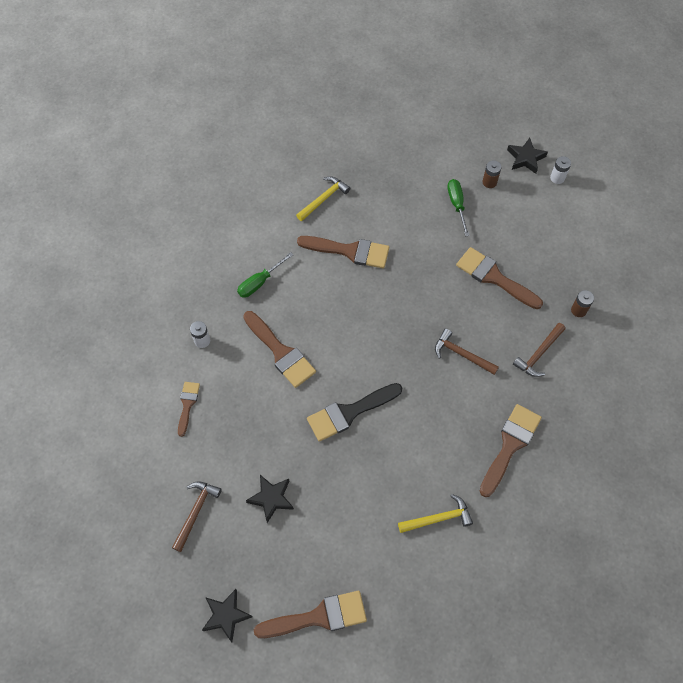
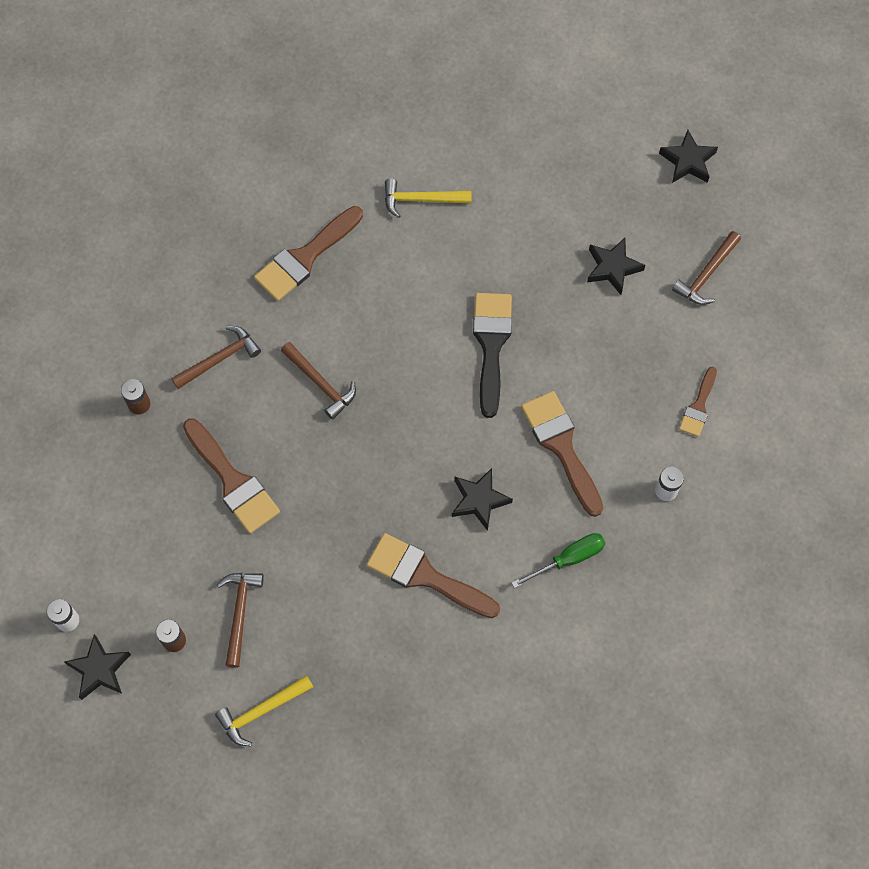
camera: 165 degrees left, 5 degrees up
brown brush [254,591,367,638] -> none
yellow hammer [296,177,350,221] -> yellow hammer moved to [215,675,313,746]
black brush [307,383,402,442] -> black brush turned 75 degrees counterclockwise [473,293,512,418]
green screwdriver [447,179,470,237] -> brown hammer [217,573,264,668]
none -> black star [452,468,513,531]

